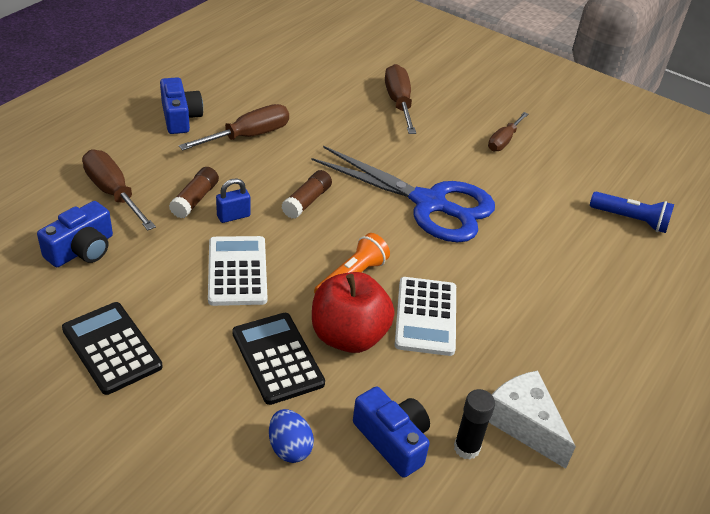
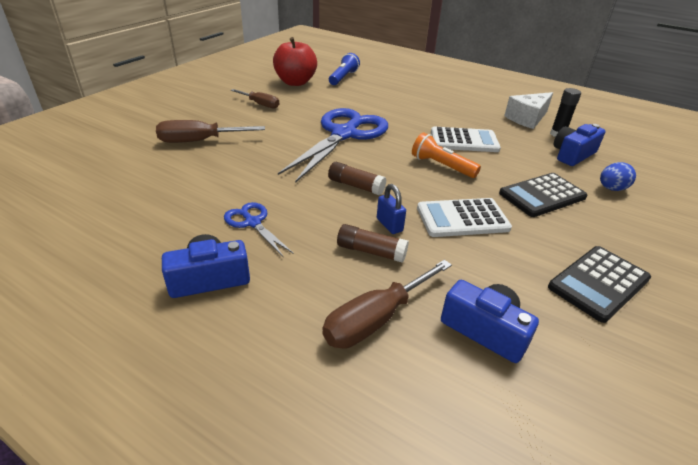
camera: 90 degrees left, 5 degrees down
brown screwdriver [179,104,289,150] -> blue scissors [224,202,294,258]
red apple [312,272,395,353] -> red apple moved to [273,37,317,86]

